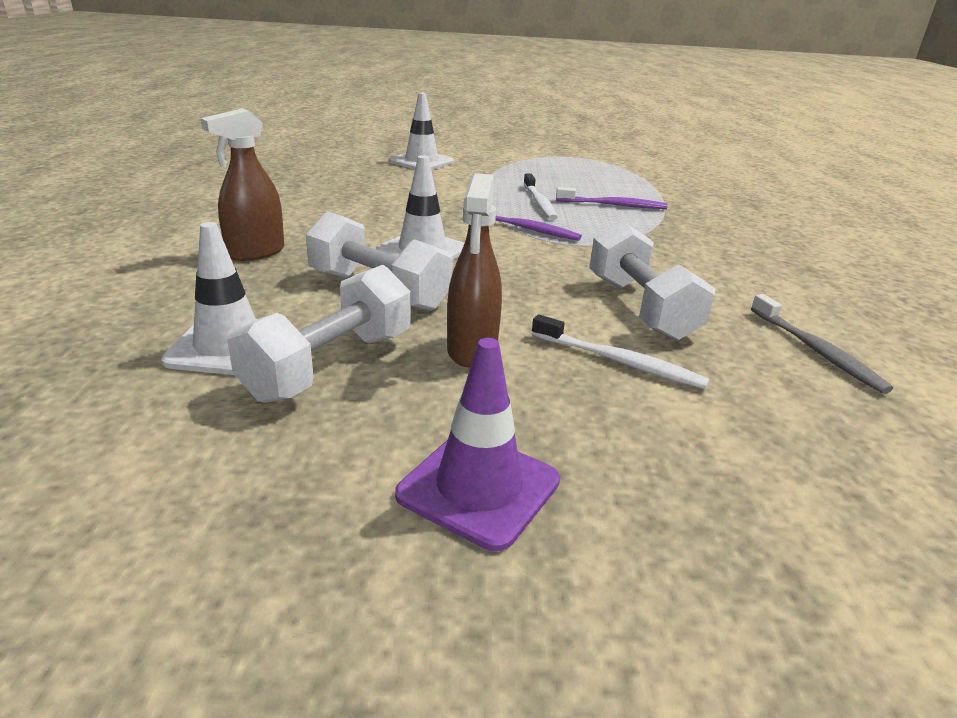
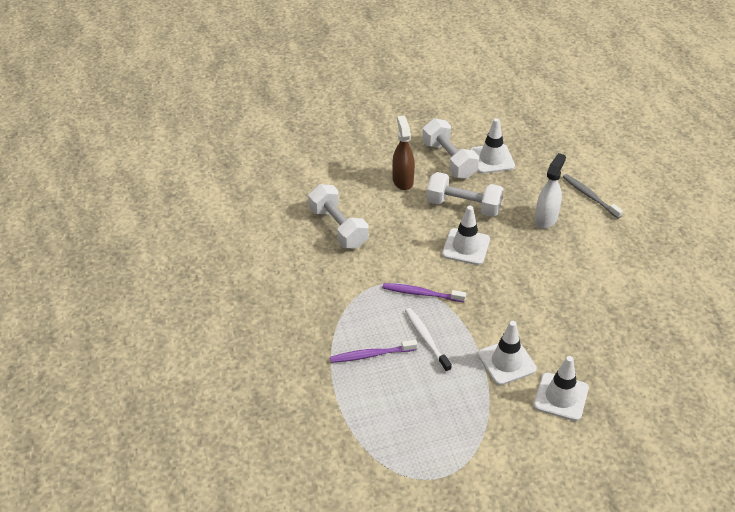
camera: 165 degrees right, 15 degrees up
brown spray bottle [200,108,284,261] -> white spray bottle [535,153,566,229]
white dumbbell [227,265,411,403] -> white dumbbell turned 45 degrees counterclockwise [422,118,479,179]
purple traffic cone [395,338,560,551] -> none
white toothbrush [532,314,710,389] -> none
grey toothbrush [751,294,893,394] -> grey toothbrush moved to [563,174,623,219]
none -> white traffic cone [478,321,537,385]

